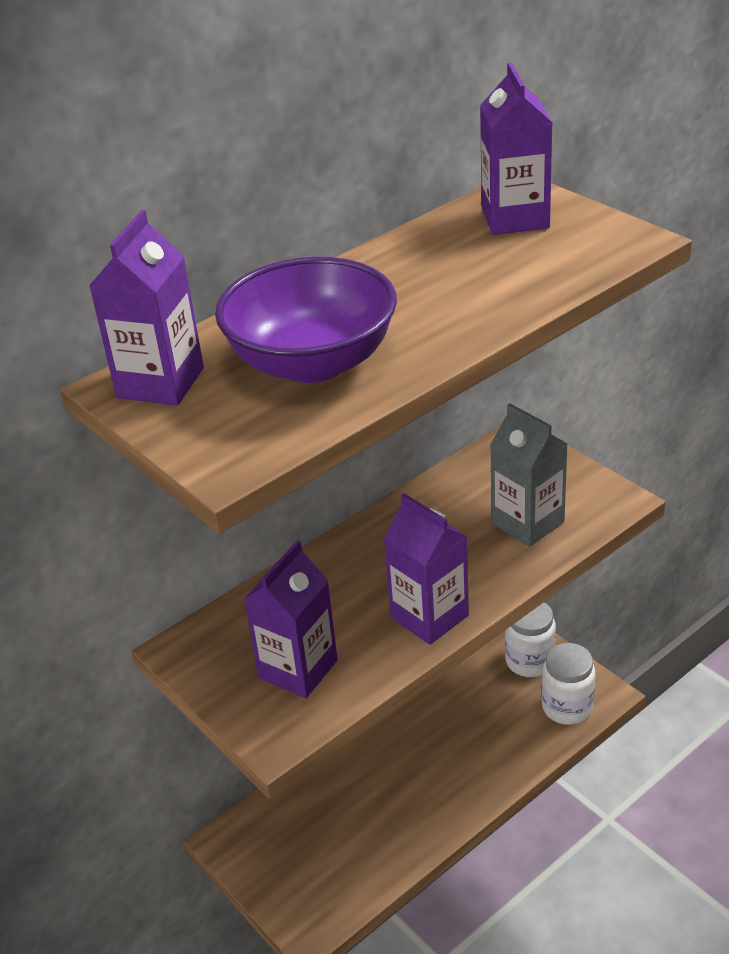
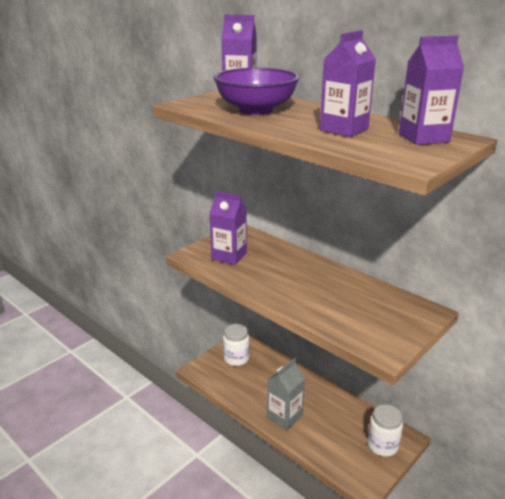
camera: 80 degrees right, 10 degrees down
purple carton [383,493,469,645] -> purple carton moved to [320,30,376,137]
grey carton [490,403,567,547] -> grey carton moved to [267,358,305,430]
white jar [541,643,596,725] -> white jar moved to [223,324,249,366]

